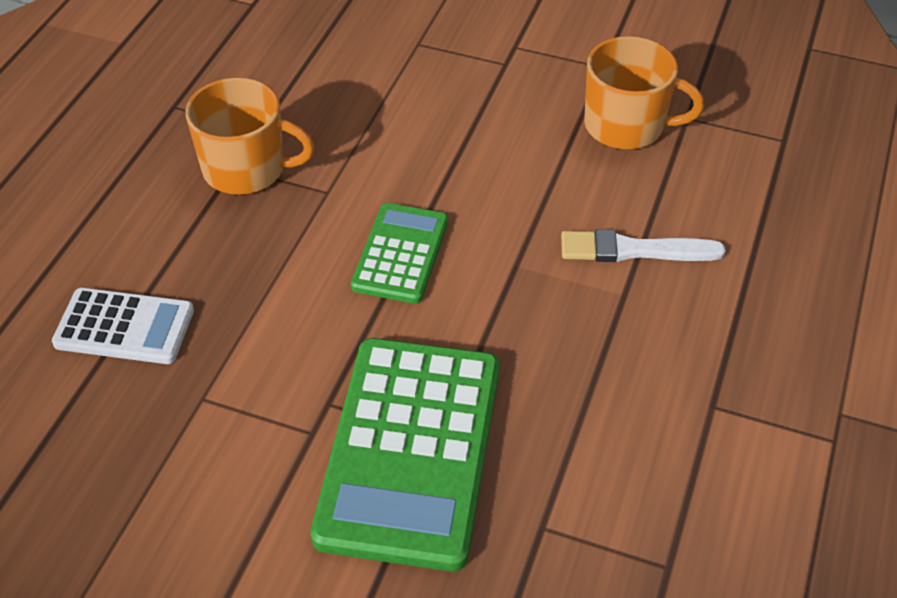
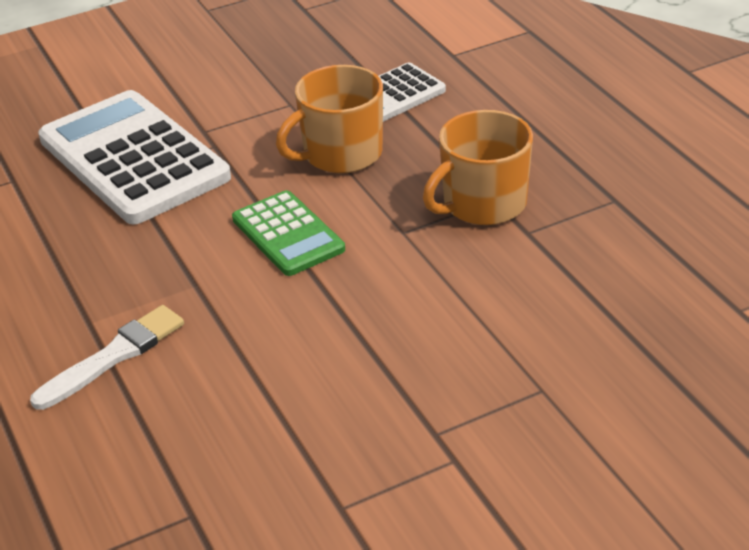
camera: 135 degrees right, 10 degrees down
green calculator [311,338,500,572] -> white calculator [38,90,231,224]
orange mug [584,36,704,149] -> orange mug moved to [276,65,383,173]

